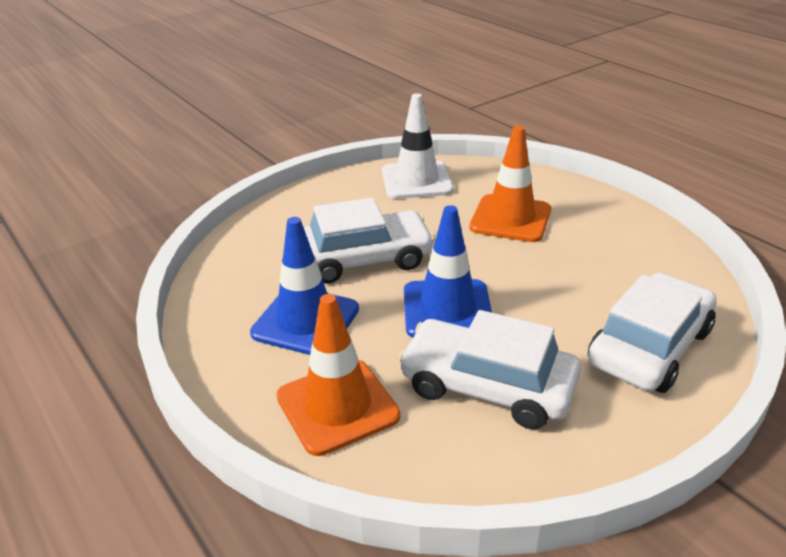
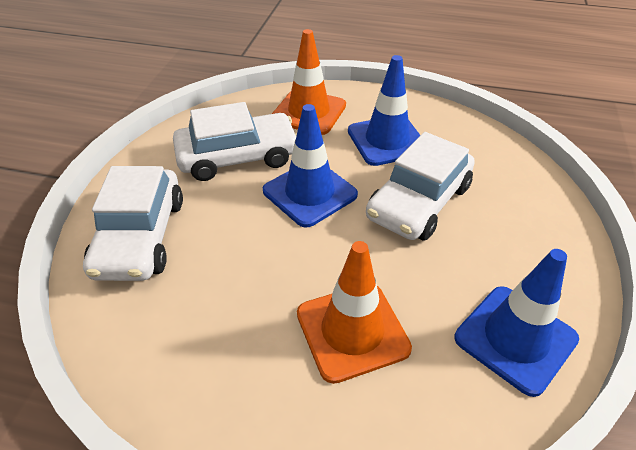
camera: 140 degrees right, 10 degrees up
white traffic cone [382,93,454,199] -> blue traffic cone [455,249,579,397]

